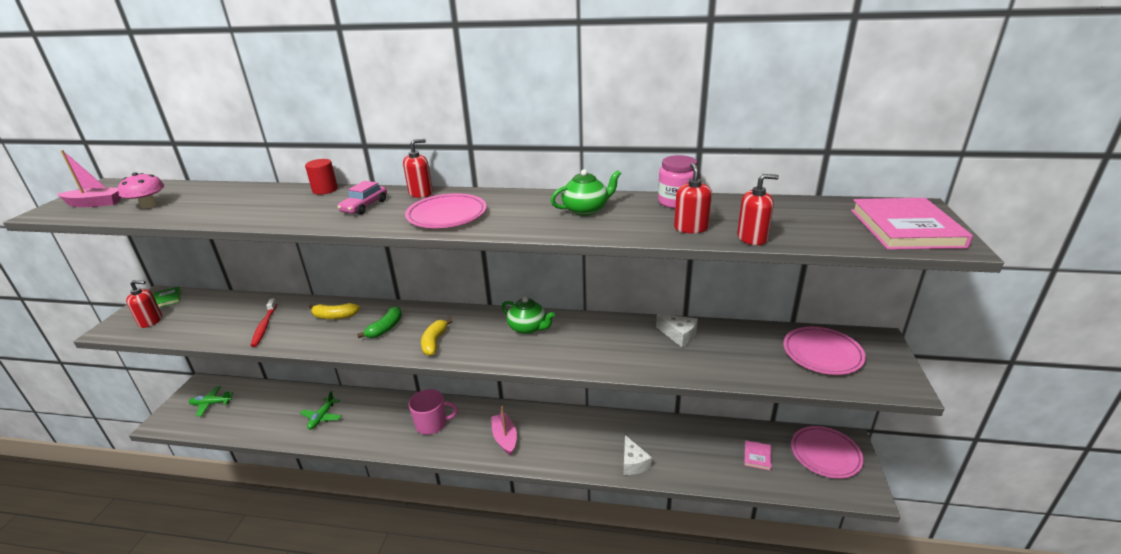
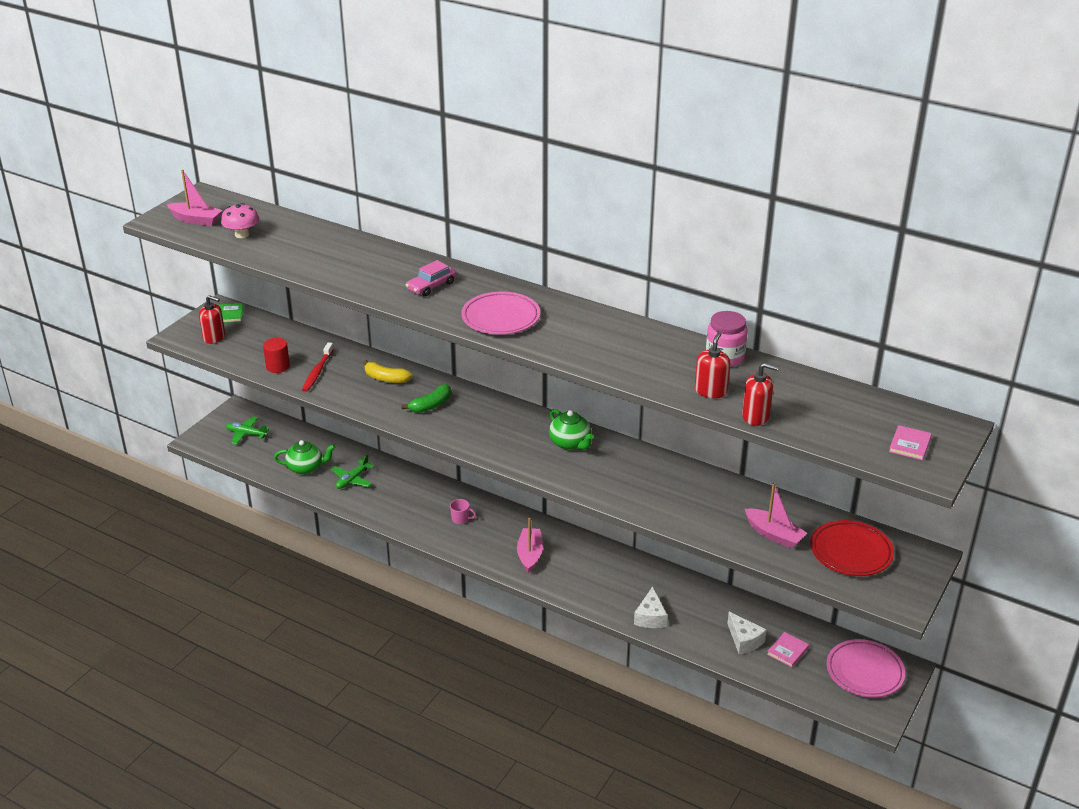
camera: 20 degrees right, 5 degrees up
red cylinder [305,159,338,195] -> red cylinder moved to [263,338,290,373]
red soap dispenser [403,139,433,198] -> none
pink mug [408,389,458,435] -> pink mug [450,499,476,524], size x0.51
yellow banana [421,318,453,356] -> none
green teapot [550,169,621,216] -> green teapot moved to [274,440,335,475]
white cheese [656,314,698,347] -> white cheese moved to [727,612,767,654]
pink plate [783,327,866,375] -> red plate [810,520,894,576]
pink book [851,198,973,250] -> pink book [889,425,932,460], size x0.46
none -> pink boat [745,483,807,549]

